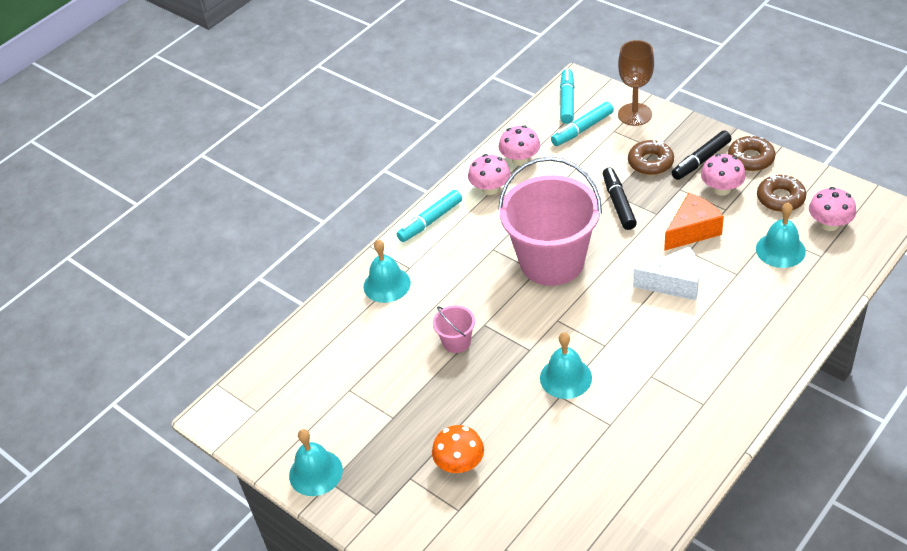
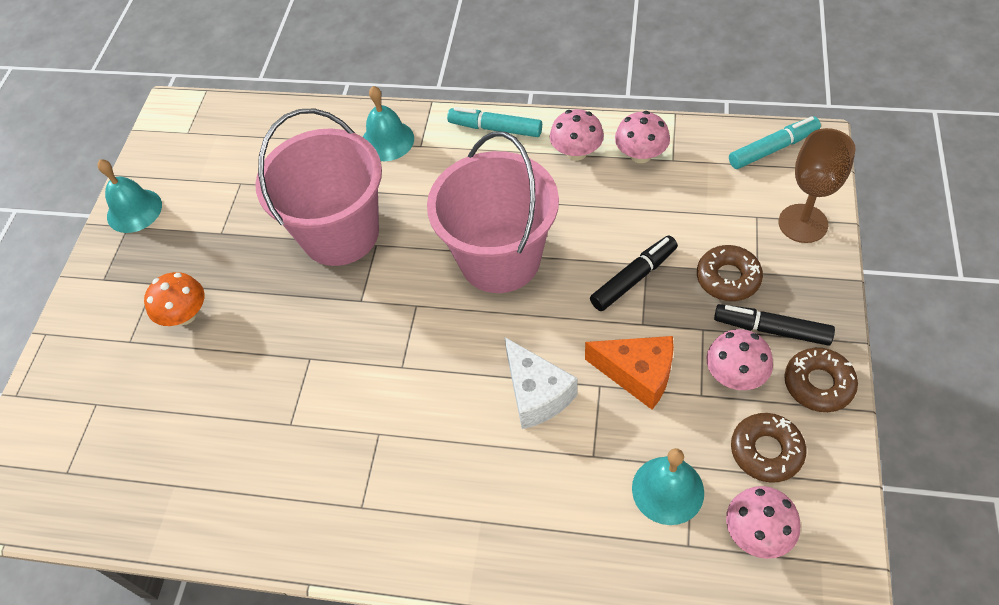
camera: 60 degrees right, 10 degrees up
pink bucket [433,306,475,353] -> pink bucket [255,109,382,266], size x2.42
turquoise bell [540,332,592,399] -> none
turquoise marker [551,102,614,146] -> none

